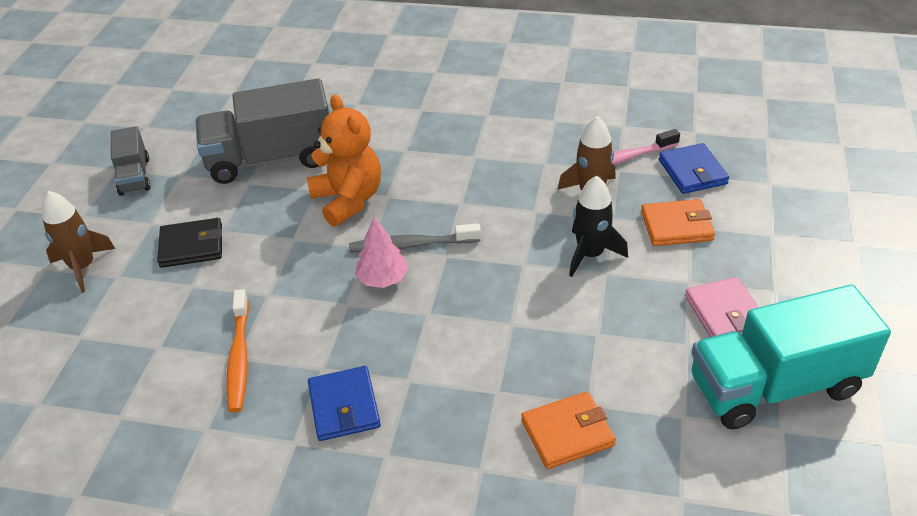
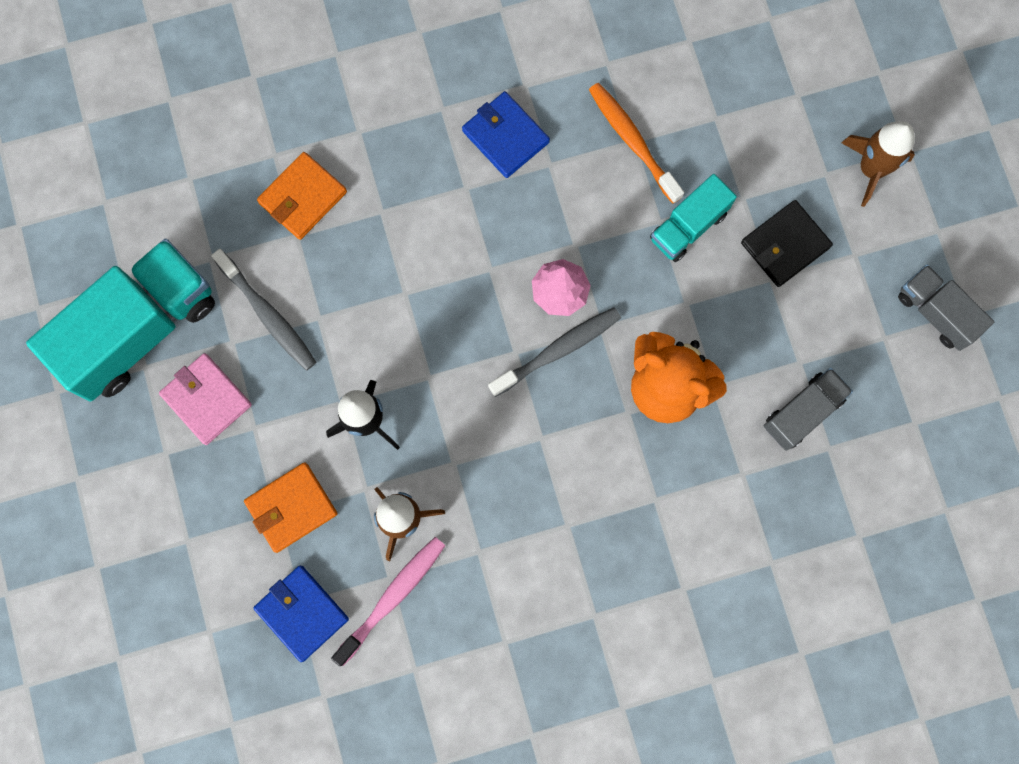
camera: 150 degrees right, 35 degrees up
grey truck [195,78,329,184] -> grey truck [764,368,853,451], size x0.52
none -> grey toothbrush [211,249,316,371]
none -> turquoise truck [650,174,737,262]

